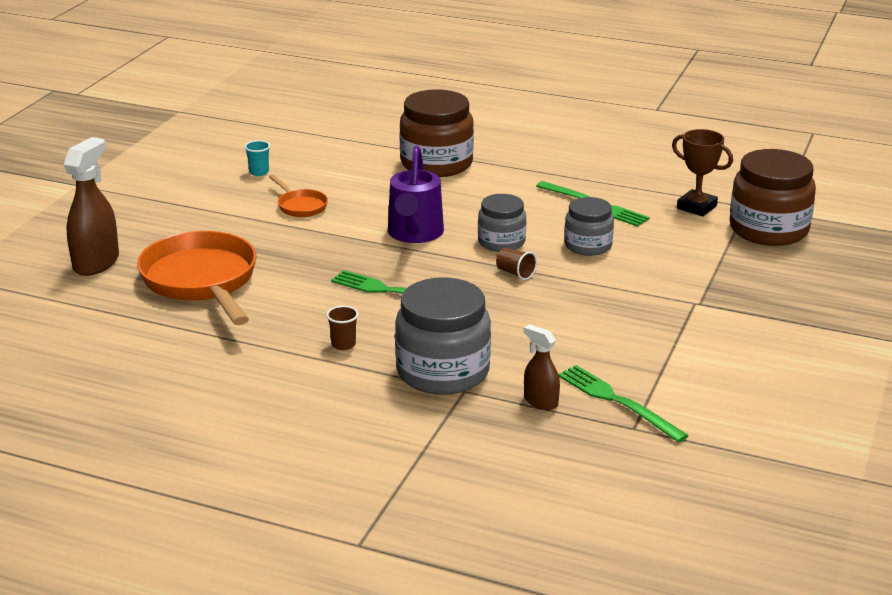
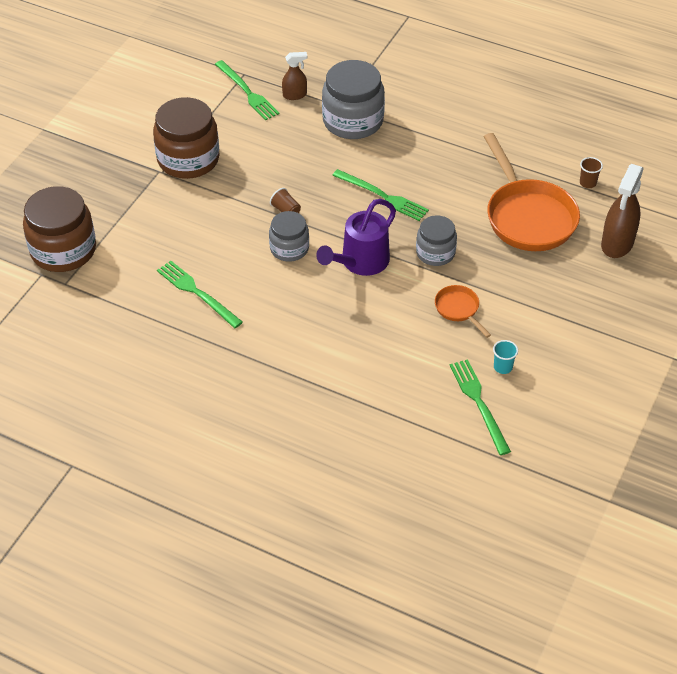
camera: 175 degrees left, 20 degrees up
brown cup [326,306,358,350] -> brown cup moved to [580,157,603,188]
purple watering can [388,146,444,243] -> purple watering can turned 150 degrees counterclockwise [316,199,396,276]
brown jar [400,89,474,177] -> brown jar moved to [153,97,220,179]
brown spray bottle [524,324,560,410] -> brown spray bottle turned 60 degrees counterclockwise [282,52,307,100]
grey jar [564,197,614,256] -> grey jar moved to [416,215,457,266]
brown trophy [672,129,733,217] -> none
none -> green fork [450,359,511,455]

